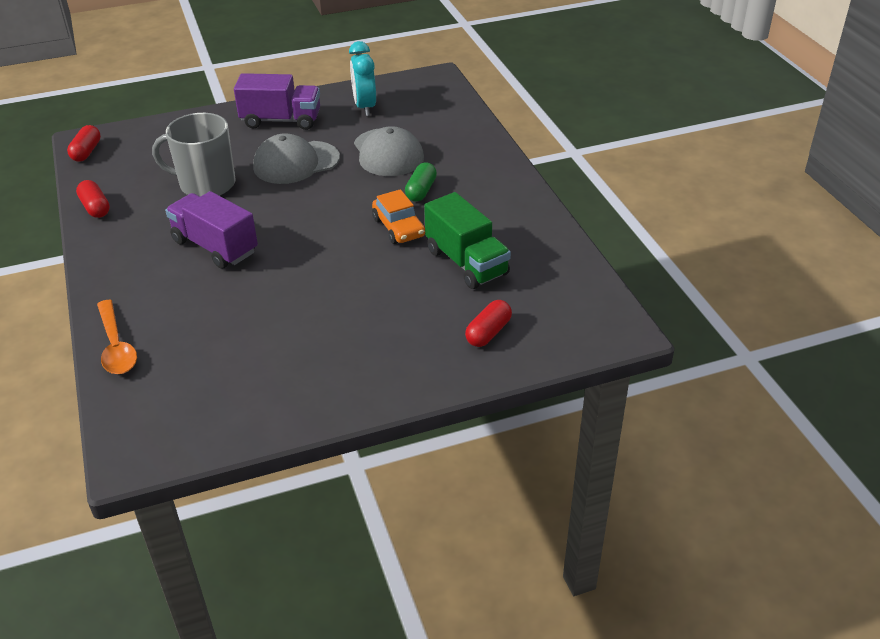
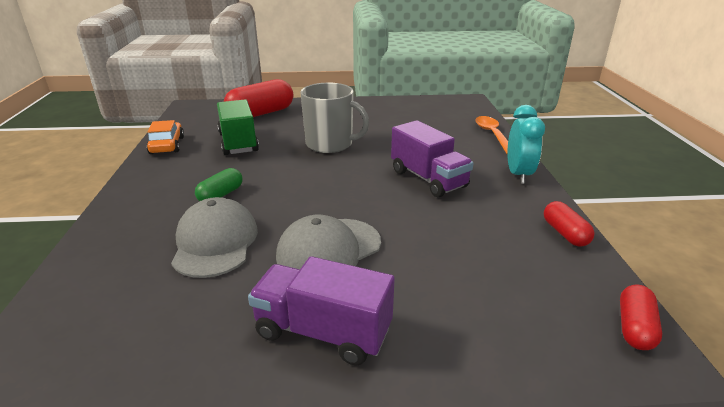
camera: 165 degrees left, 10 degrees down
grey mug [152,113,236,197] -> grey mug moved to [300,83,369,153]
grey cap [253,133,340,184] -> grey cap turned 150 degrees clockwise [276,215,381,269]
turquoise clock [349,41,376,116] -> turquoise clock moved to [507,105,545,184]
orange car [372,189,425,244] -> orange car moved to [146,120,184,154]
red capsule [465,300,512,347] -> red capsule [224,79,293,117], size x1.89

